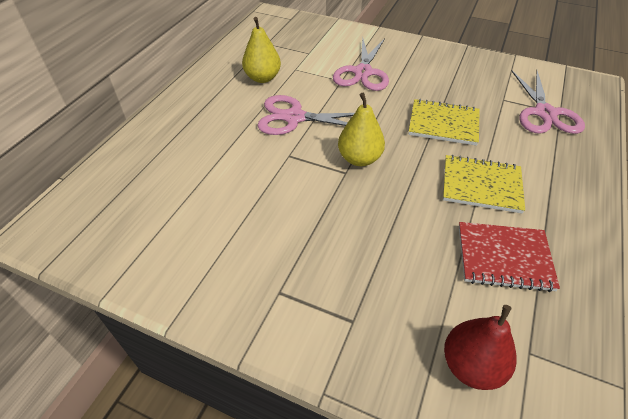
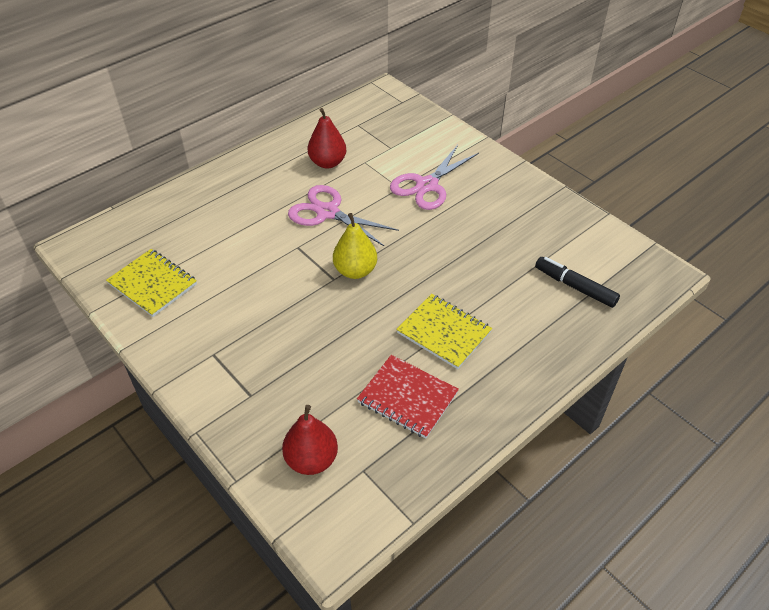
camera: 25 degrees right, 0 degrees up
yellow pear [242,17,281,83] -> red pear [307,108,346,169]
yellow notebook [408,99,480,146] -> yellow notebook moved to [106,249,197,317]
pink scissors [512,70,585,134] -> black marker [535,257,620,308]

